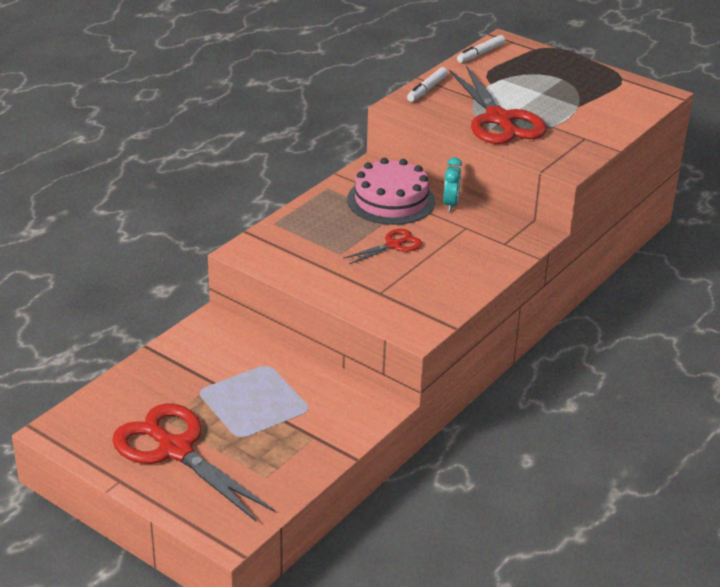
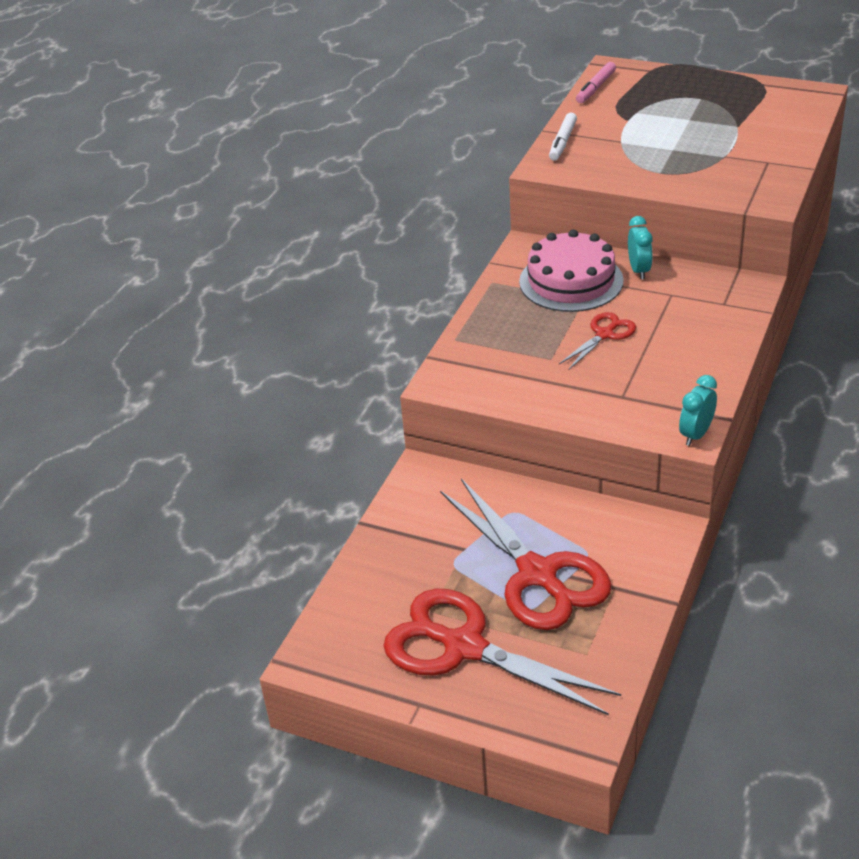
camera: 10 degrees left, 5 degrees up
red scissors [449,66,547,144] -> red scissors moved to [440,479,612,630]
white marker [457,35,505,63] -> pink marker [576,62,616,103]
none -> turquoise clock [679,375,717,446]

